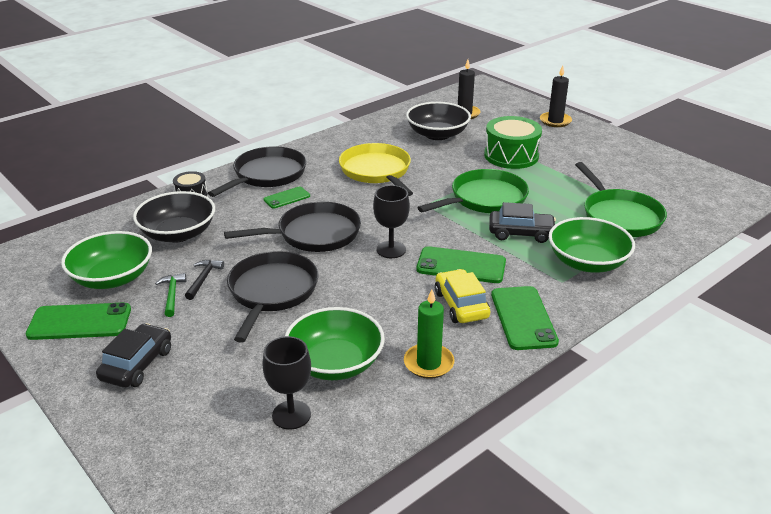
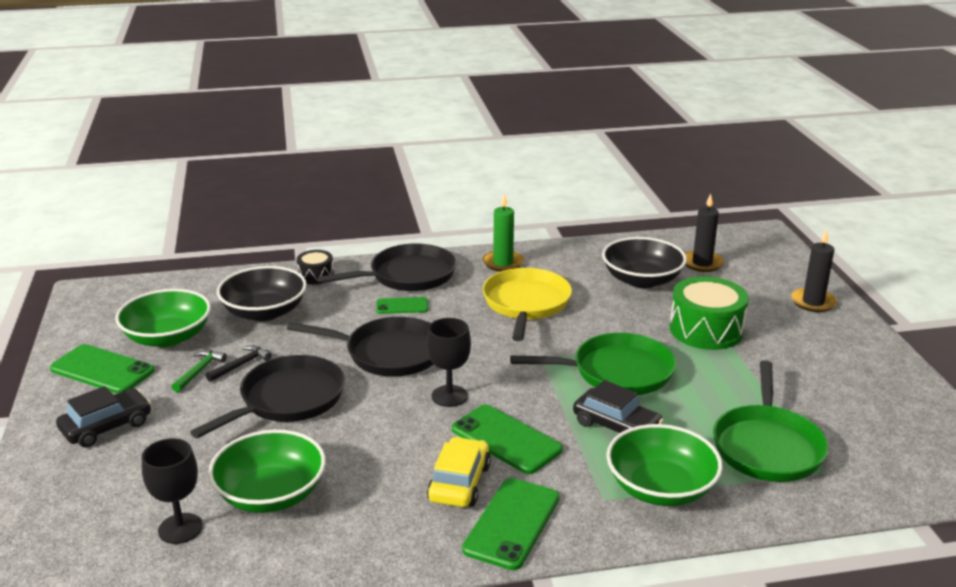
camera: 30 degrees right, 5 degrees down
green candle [404,289,454,379] -> green candle moved to [483,194,524,272]

